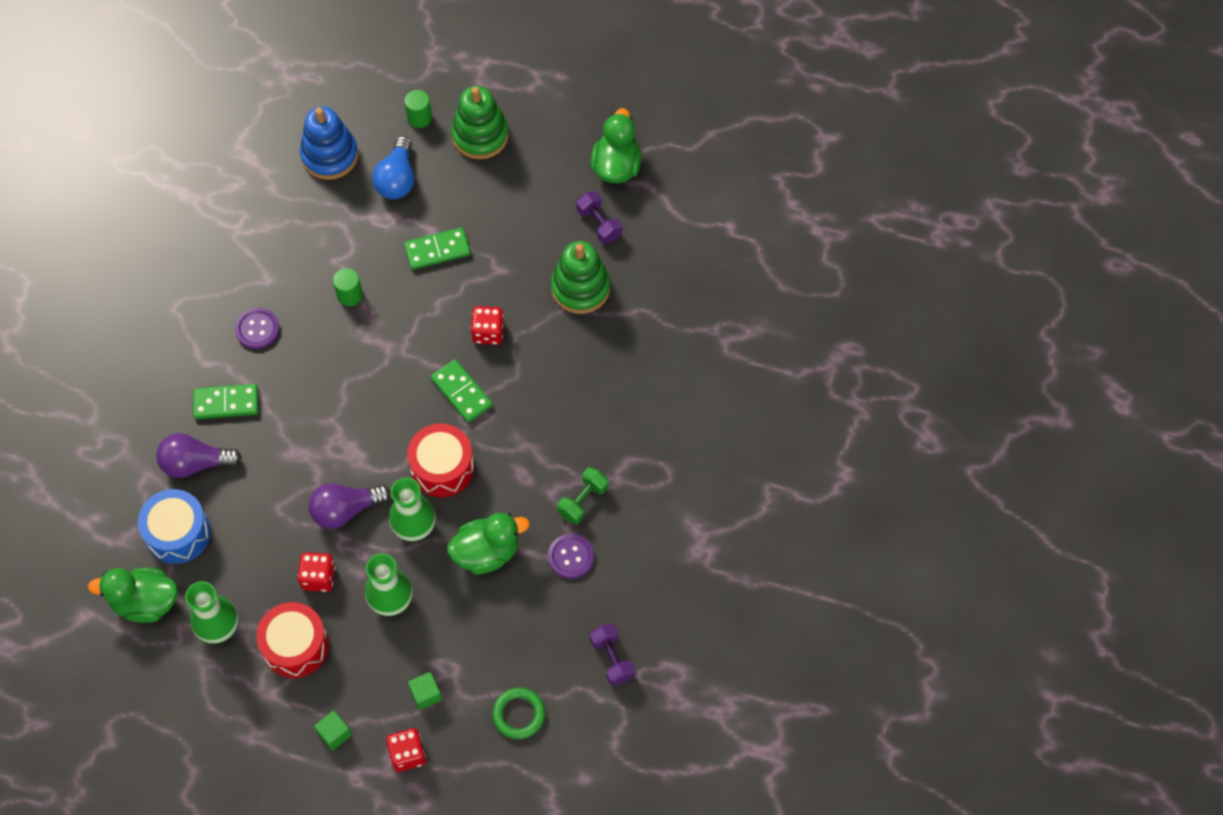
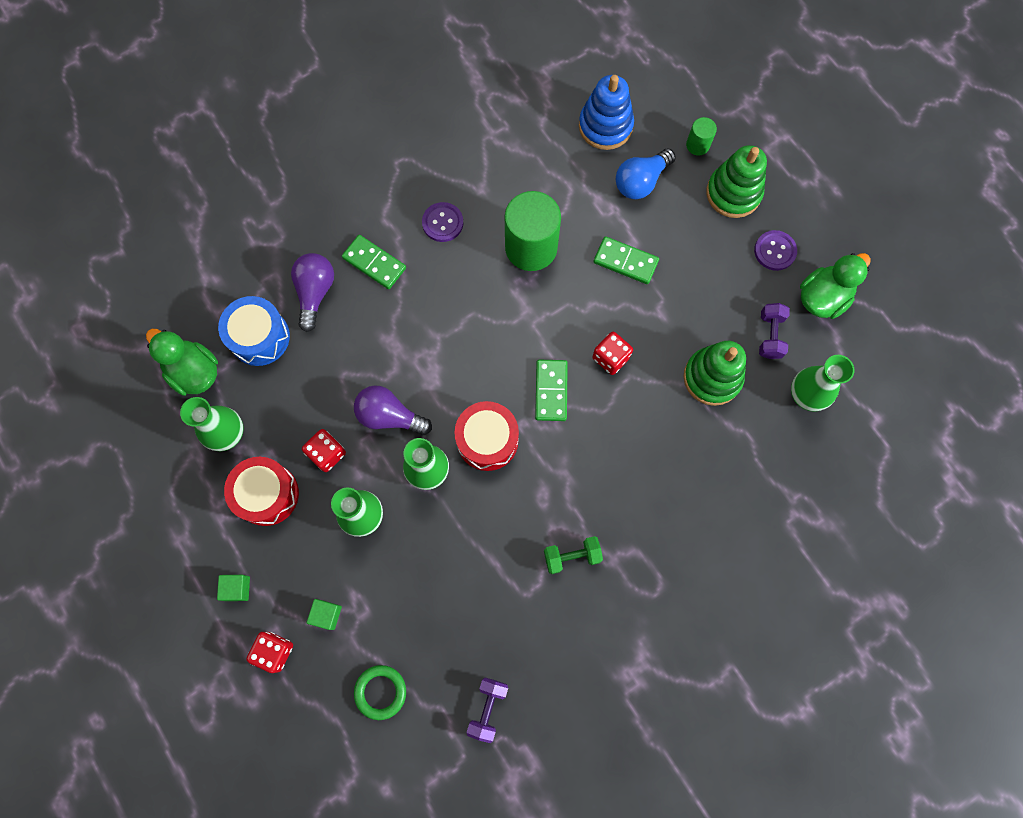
camera: 40 degrees right, 10 degrees up
purple light bulb [156,433,242,478] -> purple light bulb turned 60 degrees clockwise [291,253,334,332]
green cylinder [333,268,363,306] -> green cylinder [505,191,561,271], size x2.13
green duck [447,513,530,575] -> none
purple button [548,534,594,579] -> purple button moved to [754,230,797,271]
none -> green vase [791,355,854,412]

